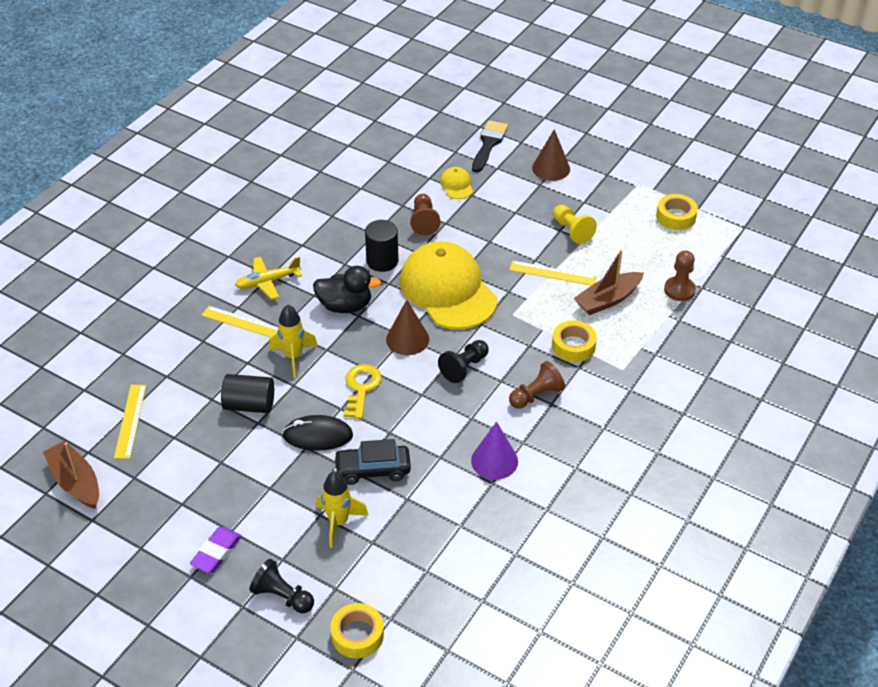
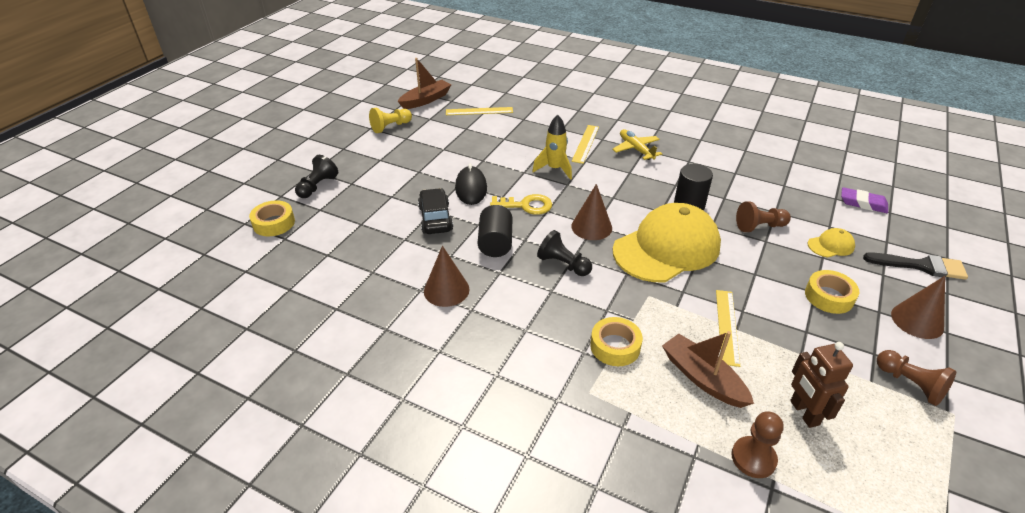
camera: 85 degrees right, 5 degrees down
purple eraser [190,527,242,573] -> purple eraser moved to [841,187,888,213]
black cylinder [221,374,274,413] -> black cylinder moved to [478,205,512,257]
black duck [313,266,381,313] -> none
yellow rocket [316,471,369,548] -> none
purple cone [471,422,518,480] -> brown cone [424,246,469,307]
brown pawn [509,361,565,409] -> brown pawn moved to [877,350,956,406]
yellow pawn [553,205,597,244] -> yellow pawn moved to [369,107,412,133]
yellow tape [656,194,698,230] -> yellow tape moved to [805,270,859,314]
none -> brown robot [790,342,853,428]

